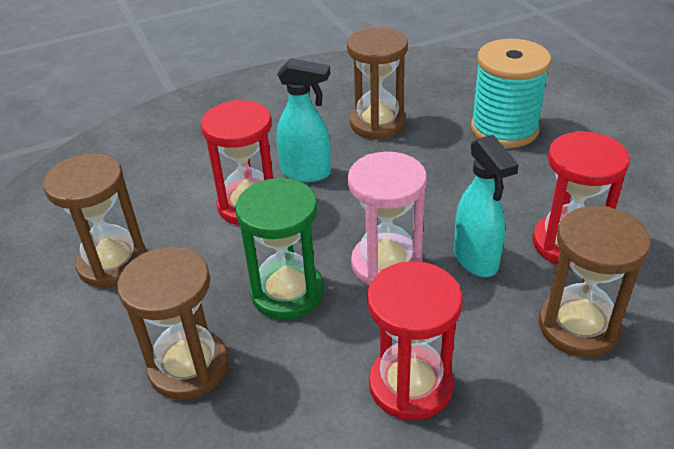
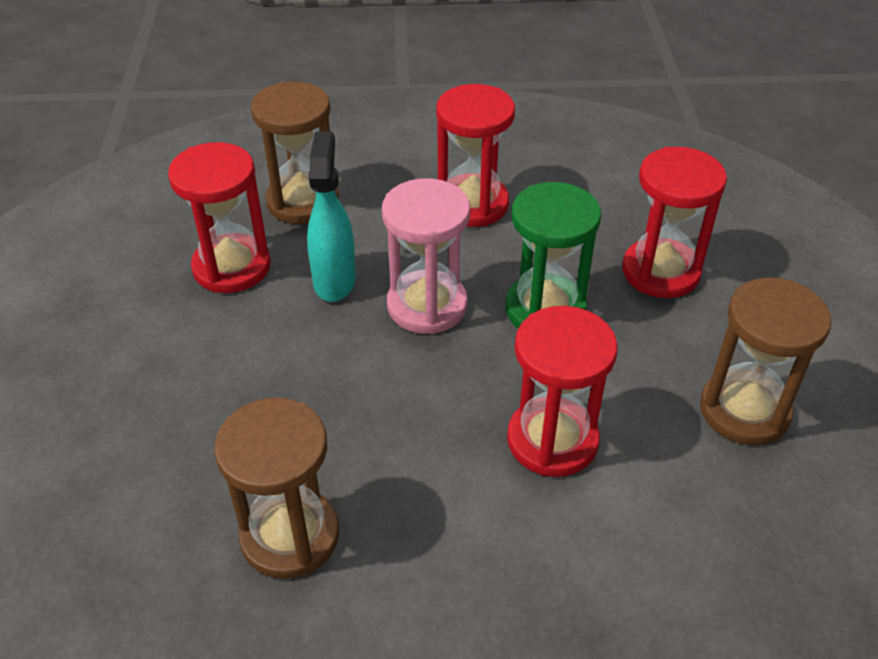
camera: 160 degrees left, 5 degrees up
brown hourglass [117,247,229,400] -> red hourglass [622,147,727,298]
turquoise spray bottle [276,58,331,182] -> none
turquoise spool [471,39,551,148] -> none

